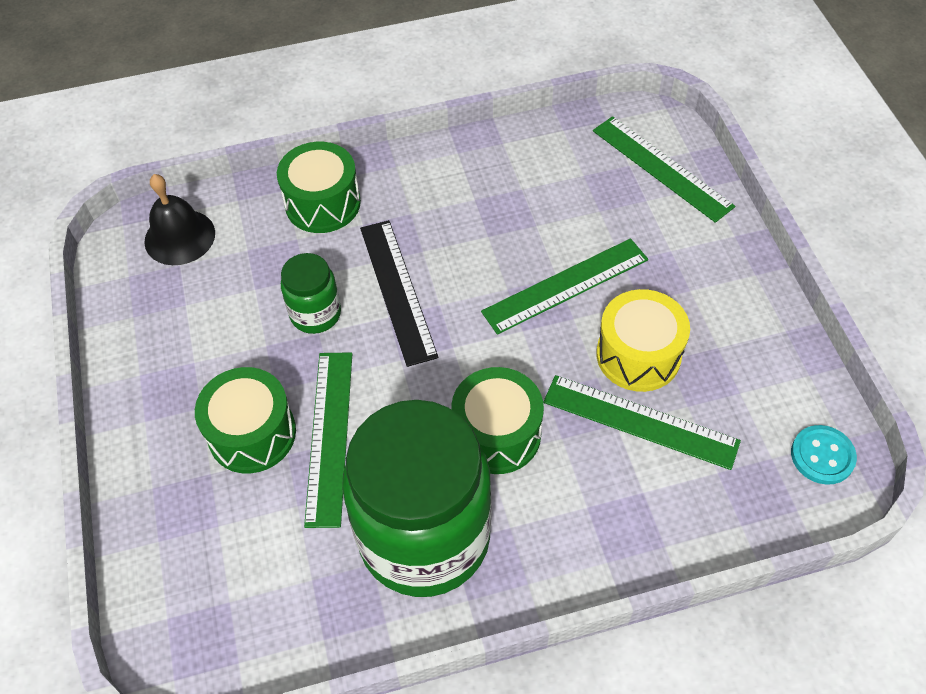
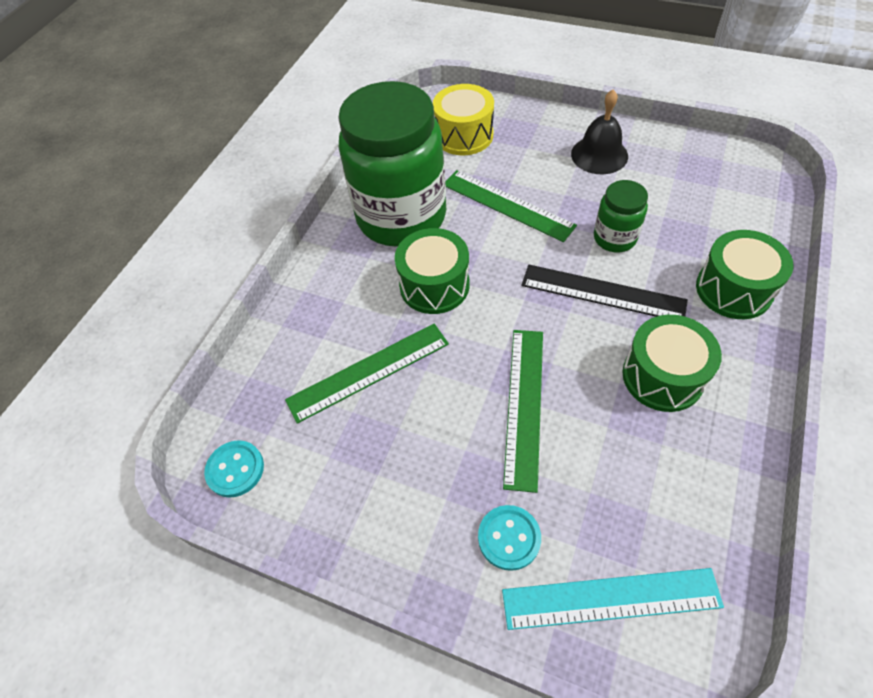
camera: 130 degrees right, 0 degrees up
black bell [144,174,215,265] -> black bell moved to [571,90,628,174]
green drum [195,367,296,474] -> green drum moved to [622,315,722,412]
green ruler [593,116,735,223] -> turquoise ruler [502,568,724,630]
yellow drum [596,289,690,392] -> yellow drum moved to [433,84,494,155]
none -> turquoise button [478,505,541,571]

